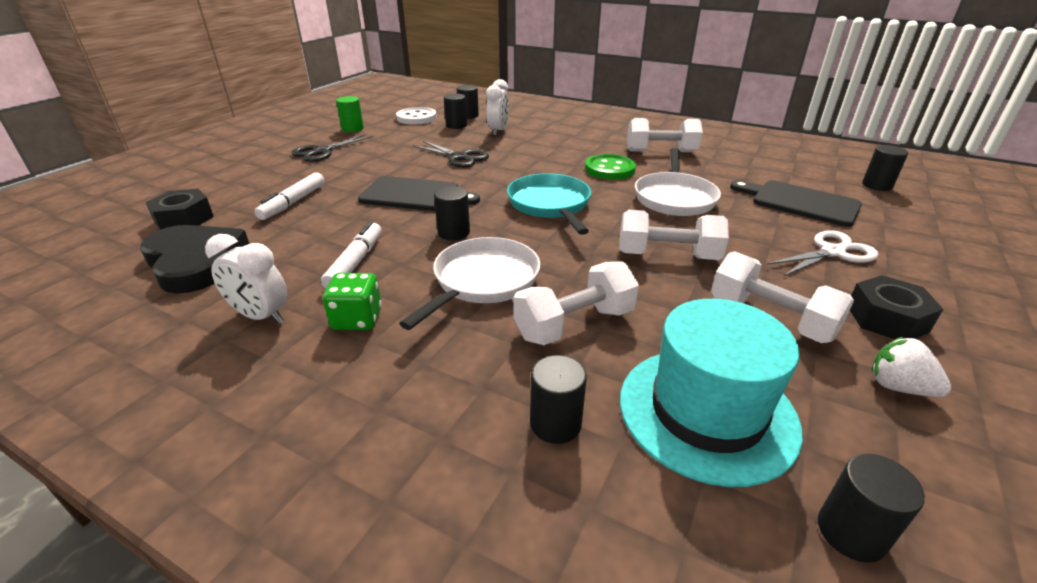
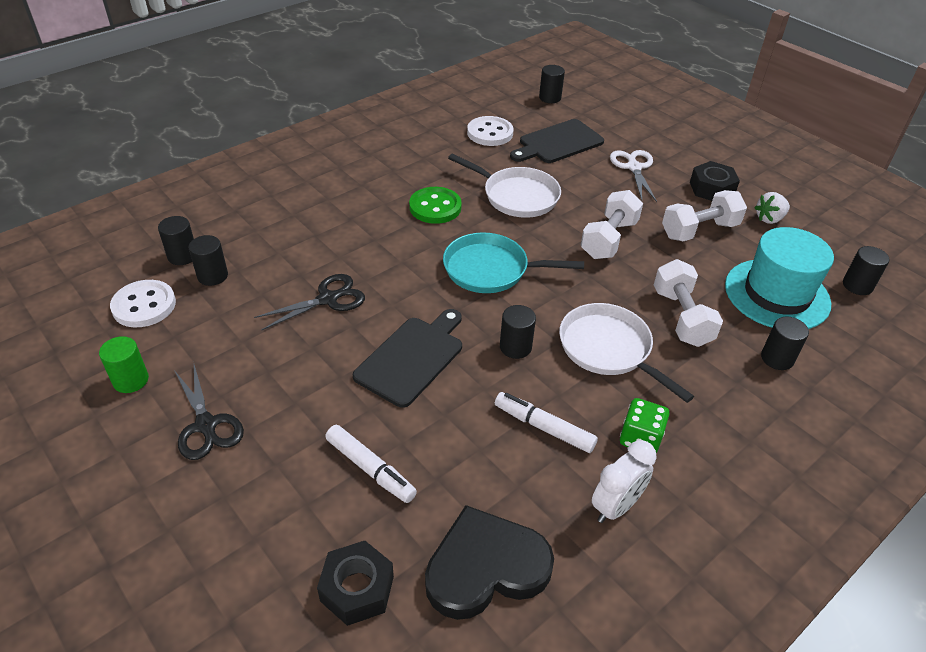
camera: 70 degrees left, 10 degrees up
white clock [486,79,509,136] -> none
white dumbbell [627,118,703,152] -> none
none -> white button [467,116,513,146]

